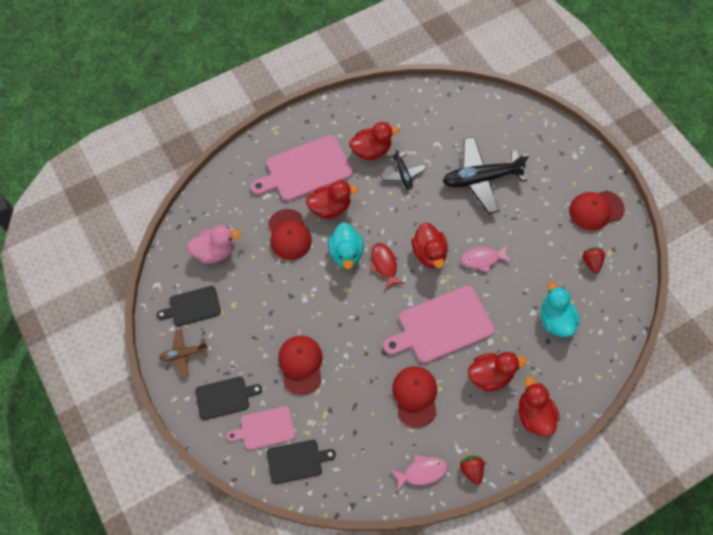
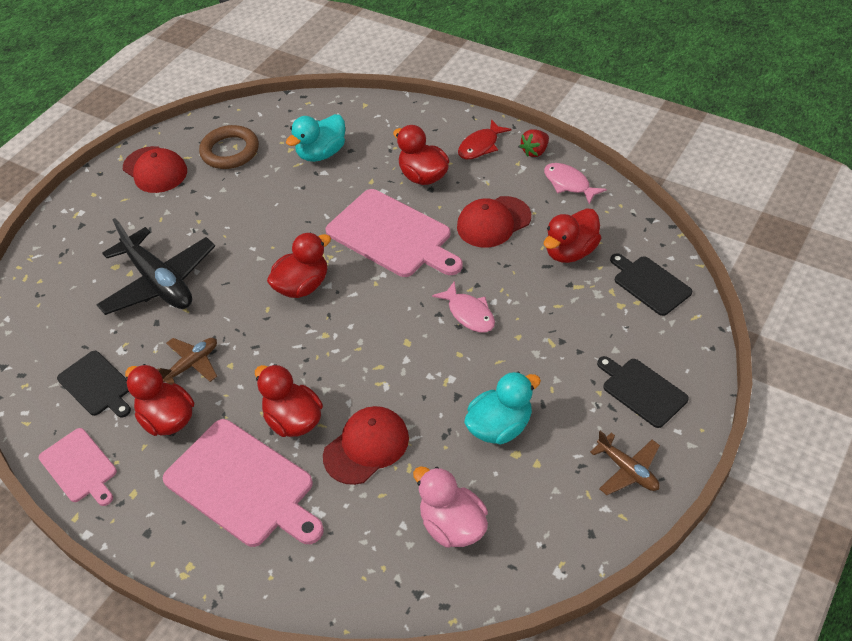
camera: 115 degrees left, 15 degrees down
black cutting board [157,286,221,326] -> black cutting board moved to [57,351,131,418]
pink cutting board [227,406,295,450] -> pink cutting board moved to [39,428,117,506]
red cap [278,336,322,395] -> none
turquoise duck [328,222,363,269] -> turquoise duck moved to [464,372,541,445]
red fish [370,243,405,290] -> red fish moved to [458,119,511,159]
black plane [381,147,426,190] -> brown plane [157,338,217,385]
pink fish [461,245,512,272] -> pink fish moved to [432,281,495,332]
red duck [518,377,560,436] -> red duck moved to [544,208,601,263]
red strawberry [582,247,605,273] -> brown ring [199,125,259,169]

